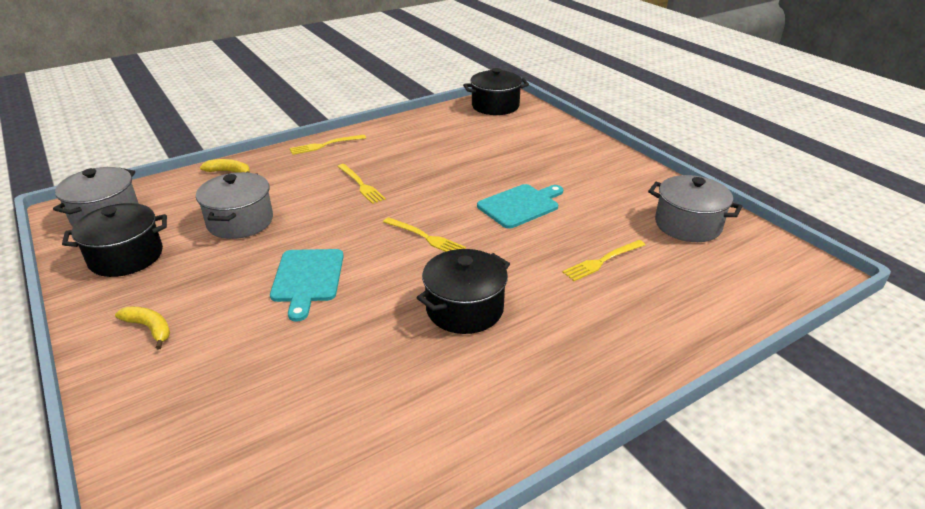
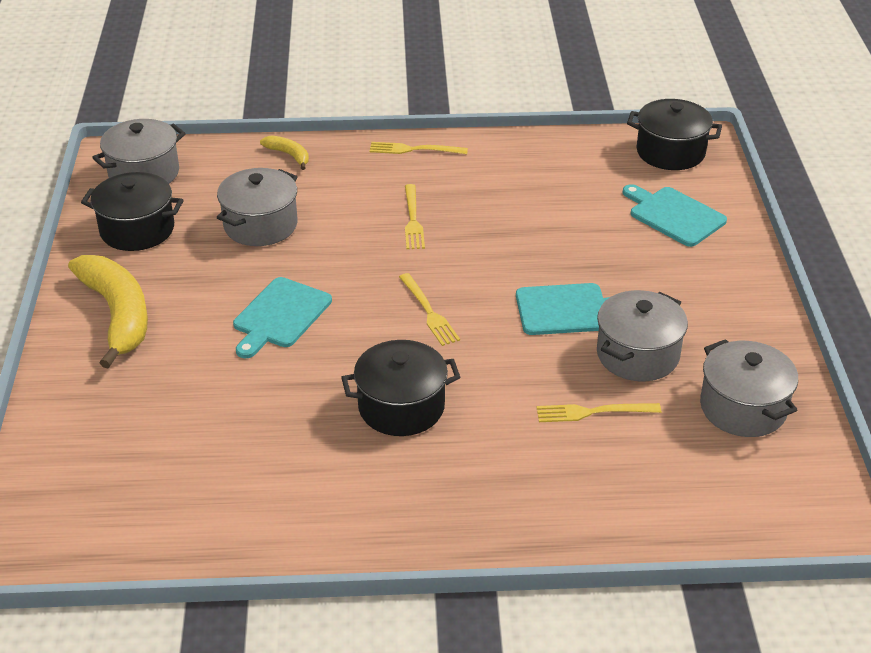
camera: 30 degrees right, 5 degrees up
yellow banana [115,306,170,350] -> yellow banana [68,255,148,369], size x2.16
none -> grey pot [597,290,688,381]
none -> turquoise cutting board [623,184,727,247]

